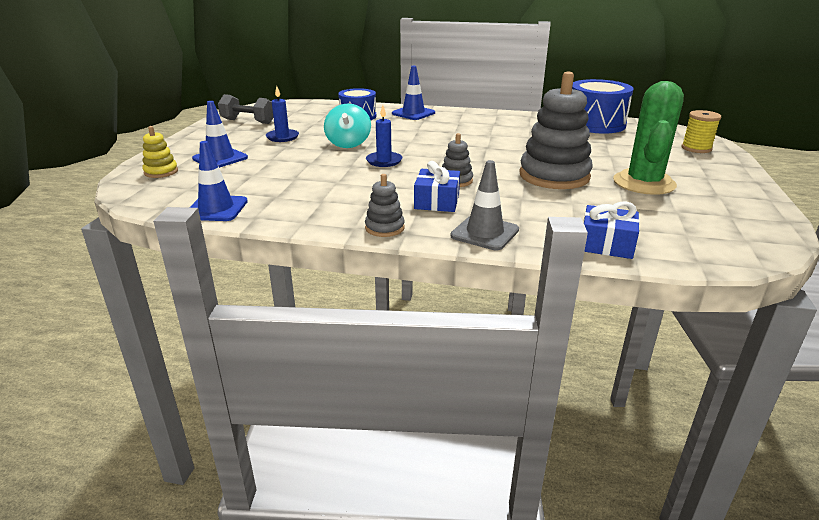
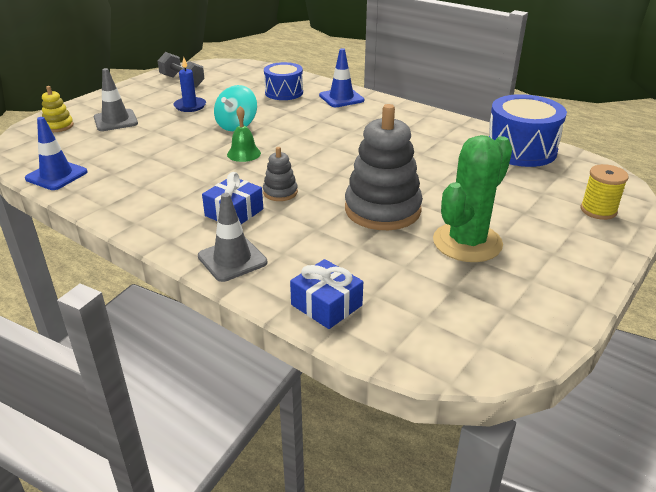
camera: 25 degrees right, 5 degrees up
blue traffic cone [192,101,248,168] -> grey traffic cone [94,68,138,131]
grey stacking toy [365,174,405,237] -> none
blue candle [366,105,403,167] -> green bell [227,106,261,162]

